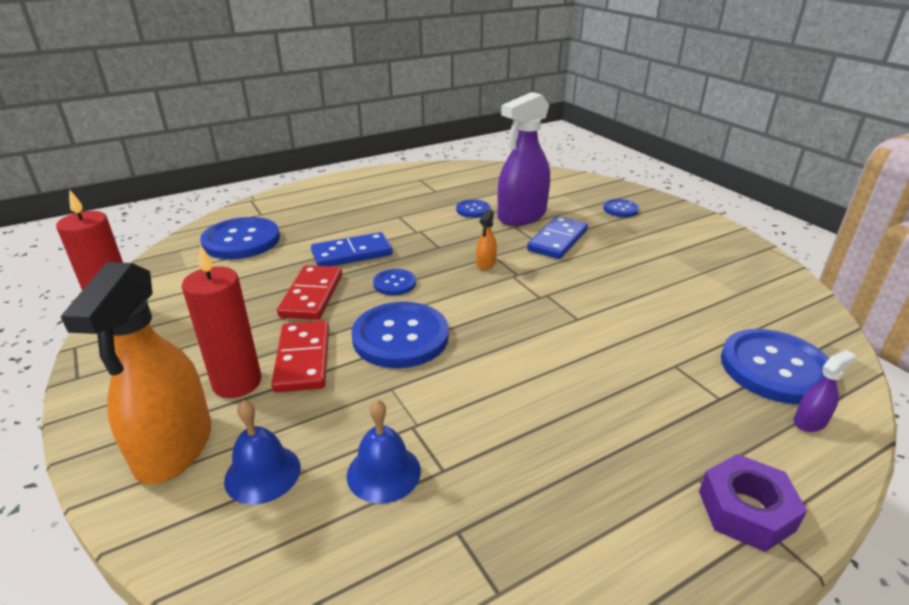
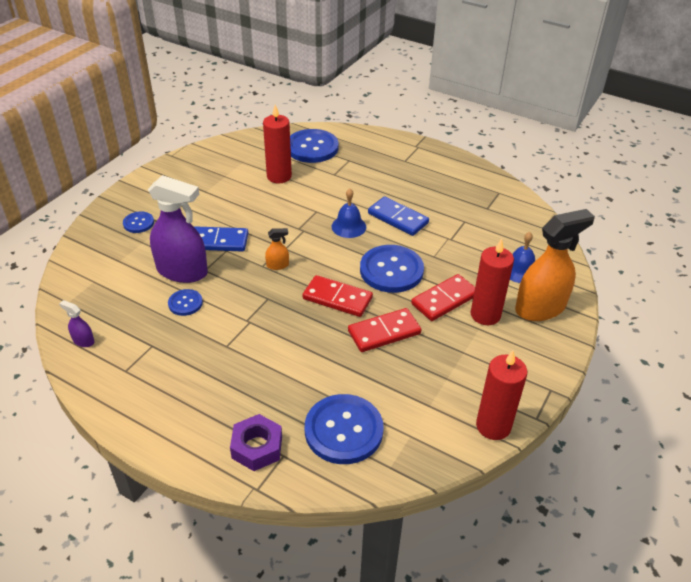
camera: 120 degrees left, 10 degrees up
blue domino [311,232,393,267] -> blue domino moved to [368,196,429,236]
blue bell [347,399,421,504] -> blue bell moved to [331,189,366,238]
blue button [373,269,416,295] -> red domino [303,275,373,317]
purple nut [699,454,807,552] -> purple nut moved to [230,414,282,471]
purple spray bottle [794,350,856,432] -> purple spray bottle moved to [59,300,94,347]
none -> red candle [263,105,292,183]

